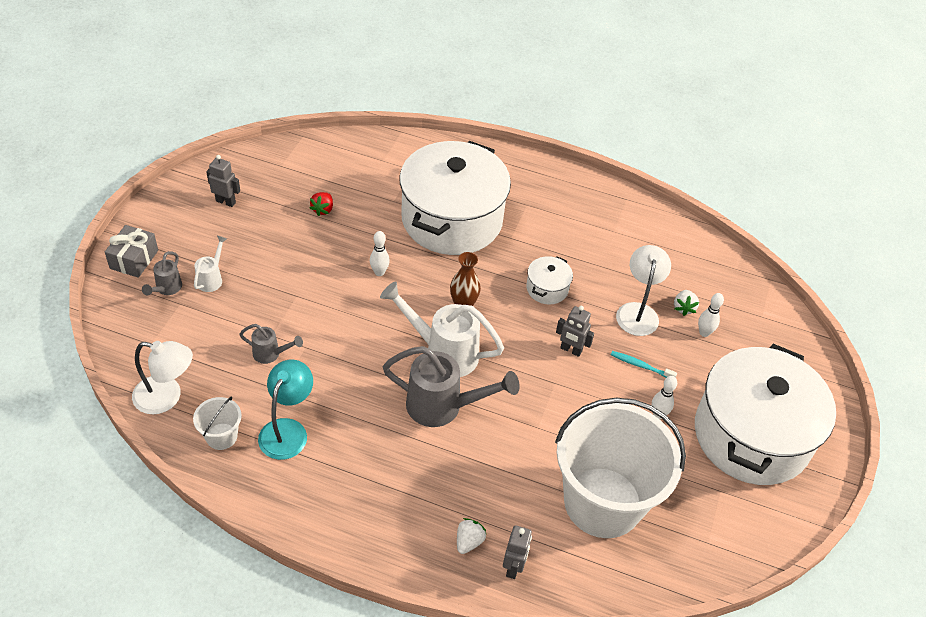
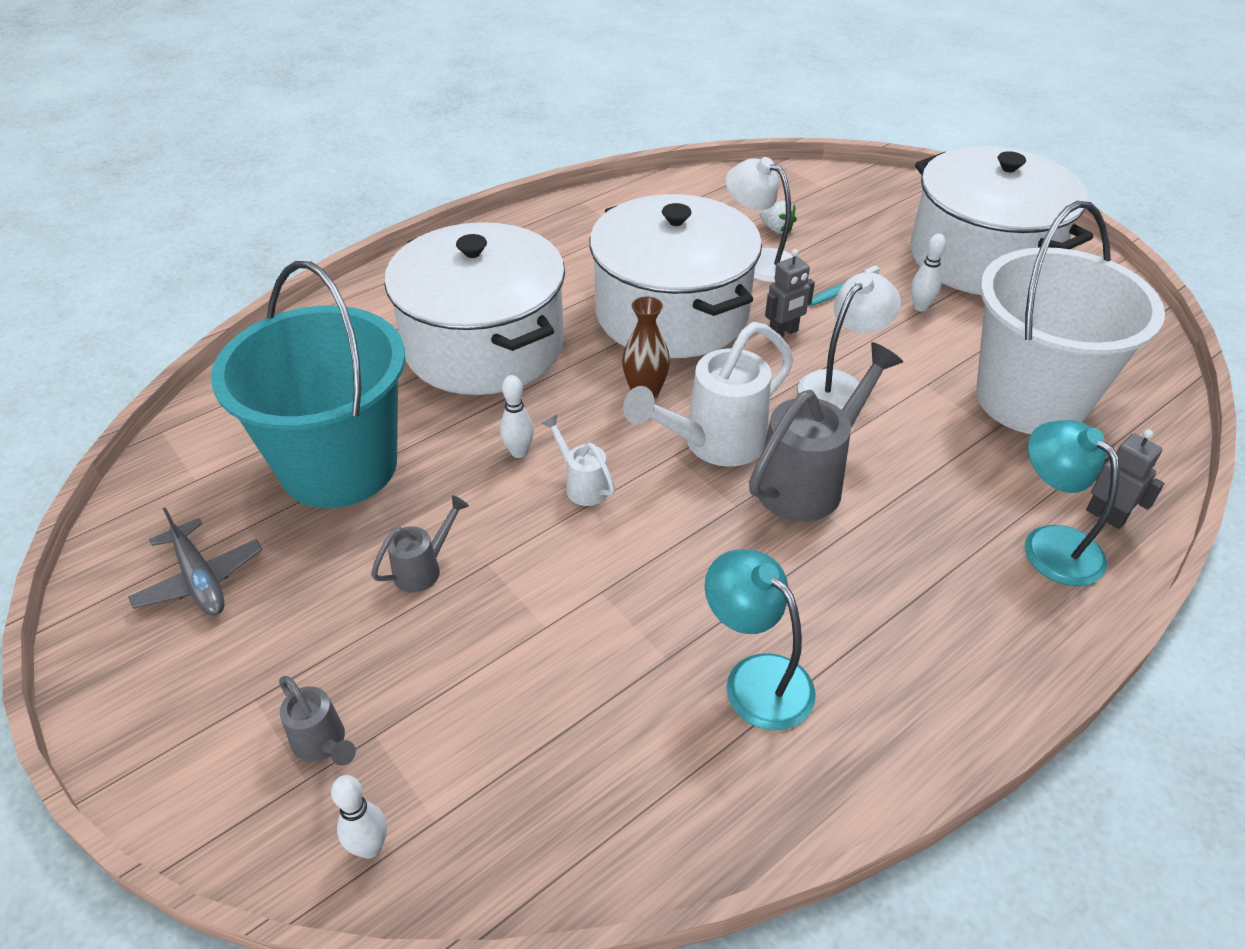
camera: 55 degrees left, 5 degrees down
grey gift [105,225,158,278] -> none
white lamp [132,341,193,414] -> white lamp moved to [798,272,901,410]
white bucket [193,396,242,450] -> none
white watering can [194,236,227,292] -> white watering can moved to [541,415,615,506]
grey robot [206,155,240,207] -> grey plane [128,507,263,616]
grey watering can [239,324,303,364] -> grey watering can moved to [371,495,469,593]
red strawberry [310,192,333,216] -> turquoise bucket [211,261,405,508]
white strawberry [457,518,487,554] -> turquoise lamp [1025,420,1120,586]
white pot [526,256,573,304] -> white pot [589,194,762,358], size x2.50
white bowling pin [698,293,724,337] -> white bowling pin moved to [331,775,387,859]

